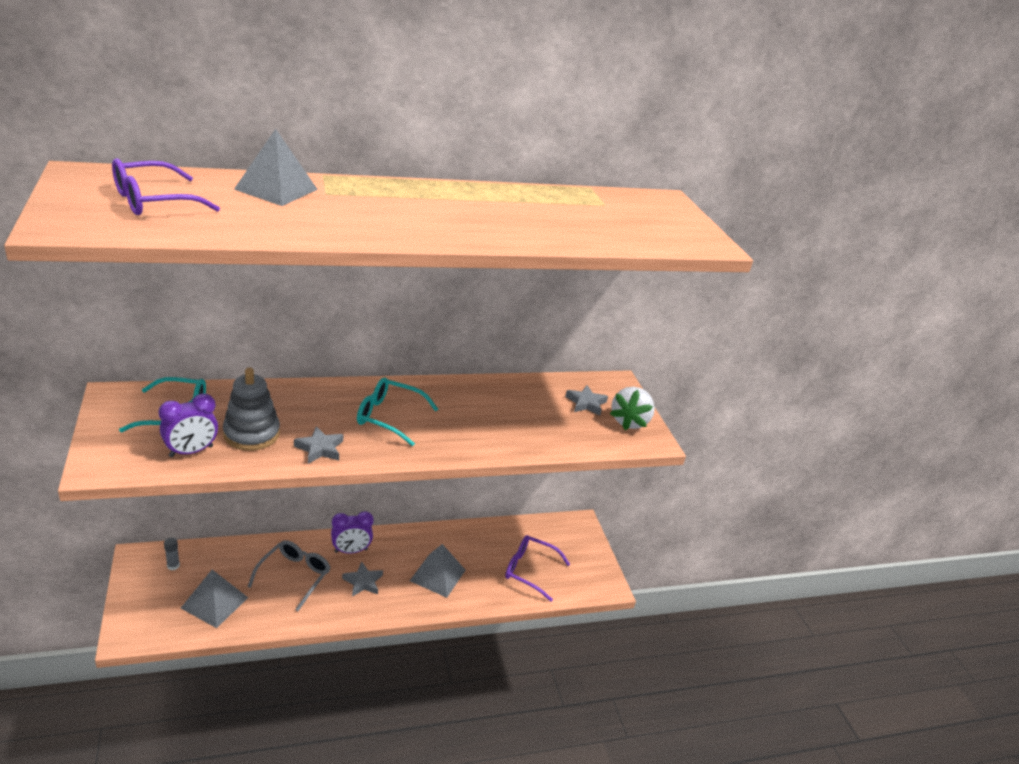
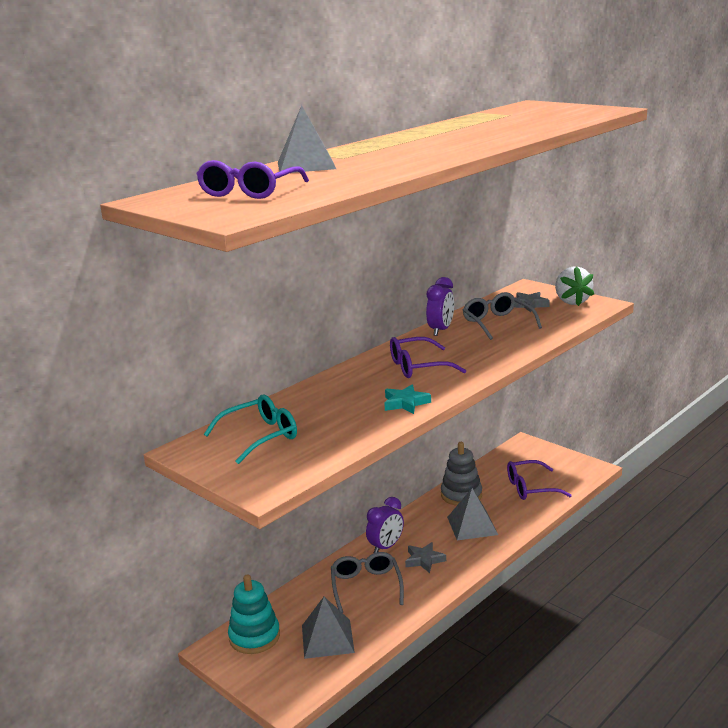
camera: 25 degrees left, 10 degrees down
purple clock [159,394,218,457] -> purple clock moved to [426,277,454,336]
grey glue stick [164,538,180,570] -> turquoise stacking toy [228,574,280,654]
grey stacking toy [223,367,280,451] -> grey stacking toy moved to [441,442,482,506]
grey star [294,426,344,464] -> turquoise star [384,384,431,414]
turquoise glasses [357,377,438,446] -> purple glasses [390,337,466,378]
none -> grey glasses [463,292,542,340]

